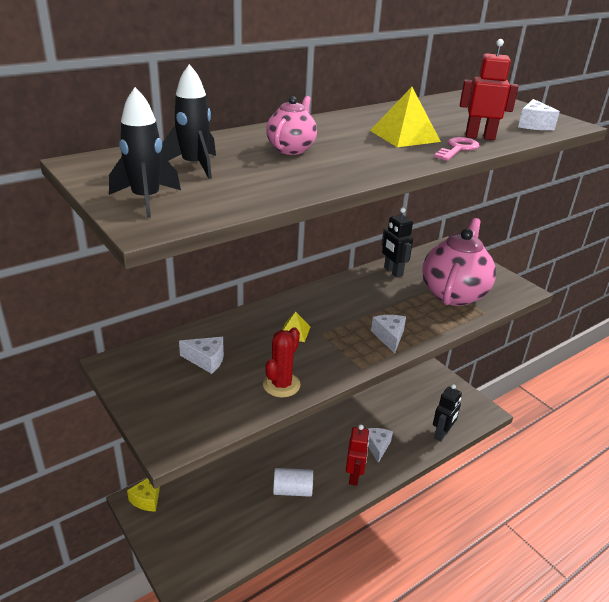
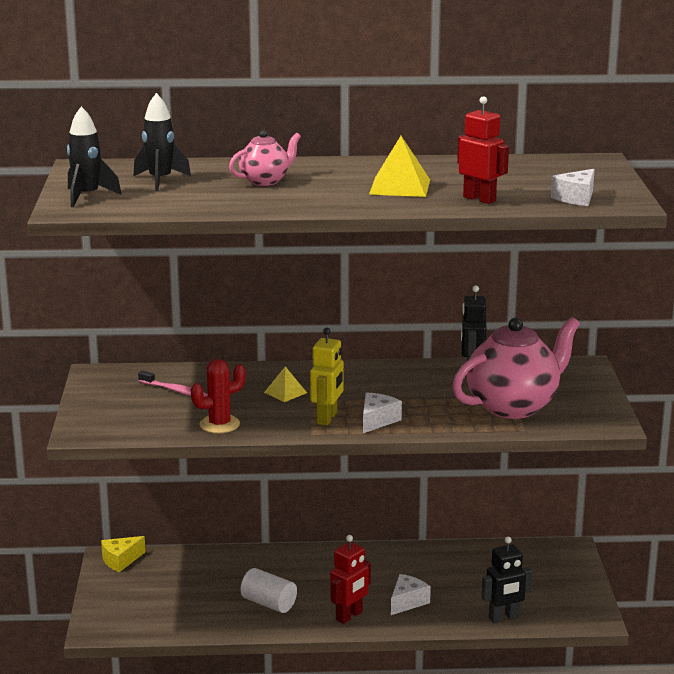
camera: 35 degrees right, 10 degrees down
white cheese [179,337,224,374] -> pink toothbrush [138,370,208,397]
pink key [434,137,479,161] -> none
none -> yellow robot [310,328,344,426]

